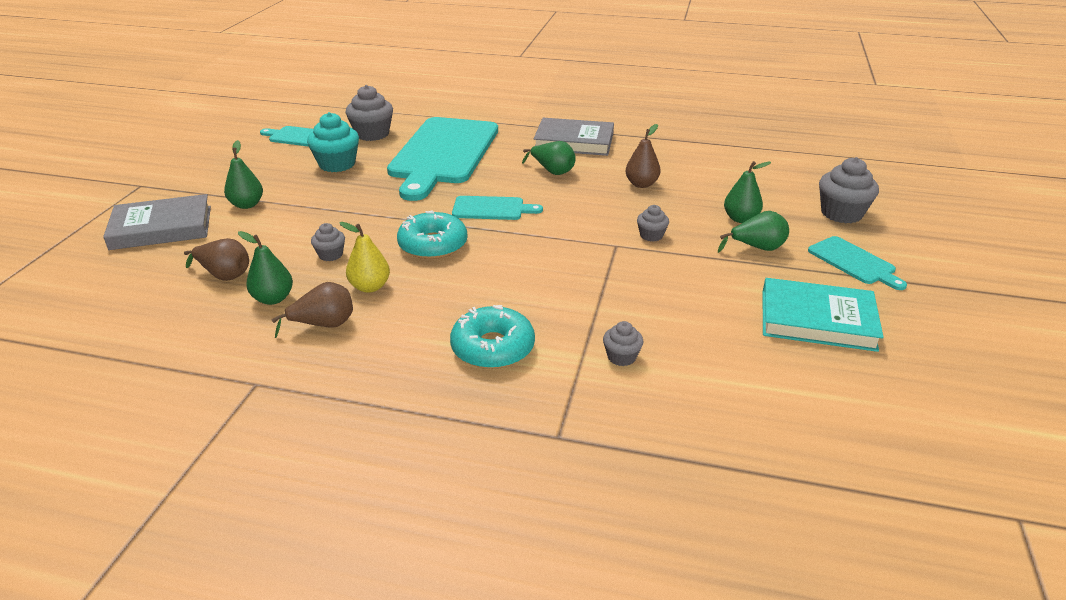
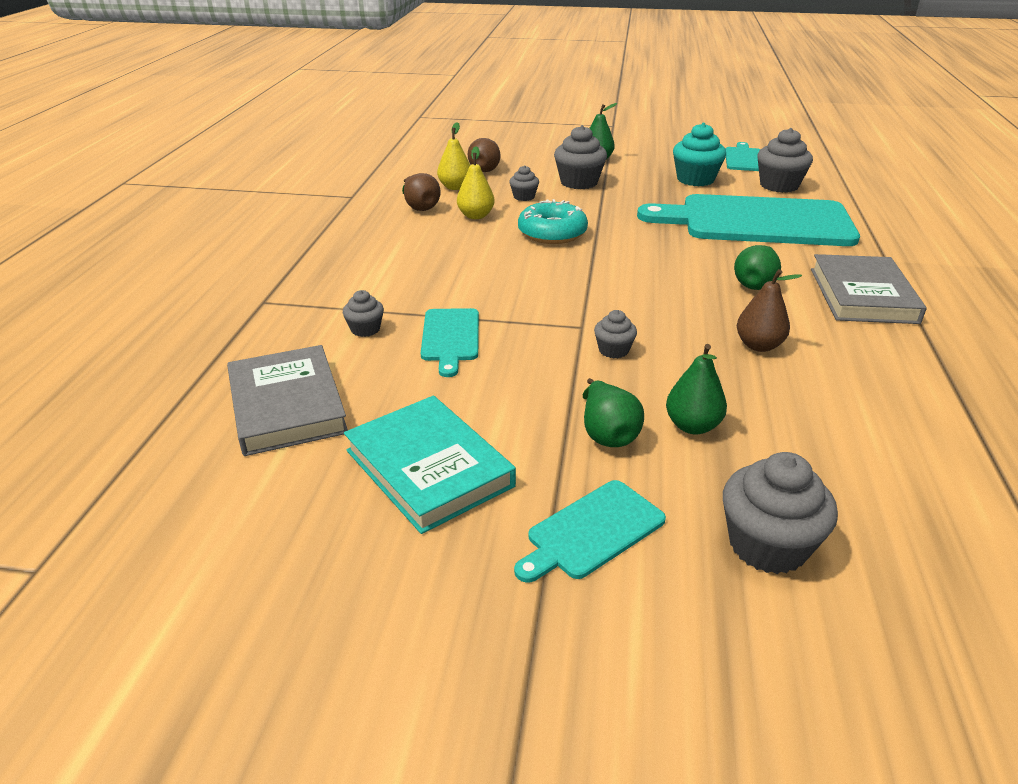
camera: 85 degrees right, 0 degrees up
grey book [103,194,211,250] -> grey book moved to [227,345,348,456]
green pear [238,231,293,305] -> yellow pear [437,122,470,190]
turquoise donut [450,305,535,369] -> none
turquoise cutting board [452,196,543,220] -> turquoise cutting board moved to [421,308,479,377]
turquoise book [763,278,884,352] -> turquoise book turned 45 degrees counterclockwise [344,396,516,534]
none -> grey cupcake [554,125,607,189]

